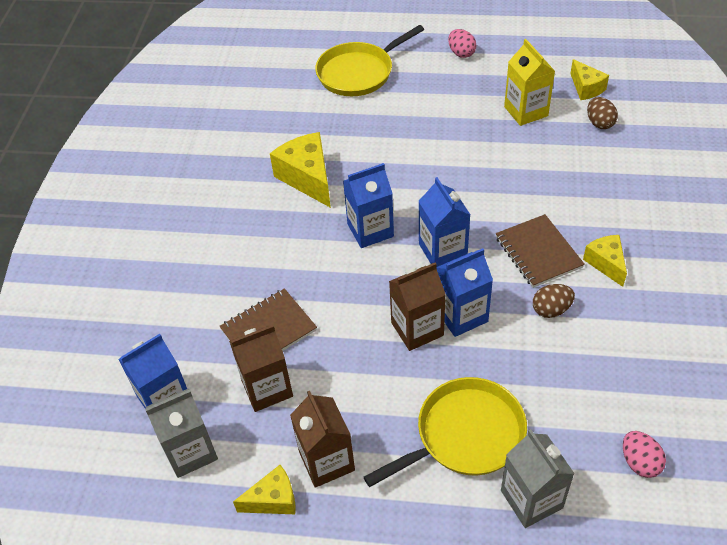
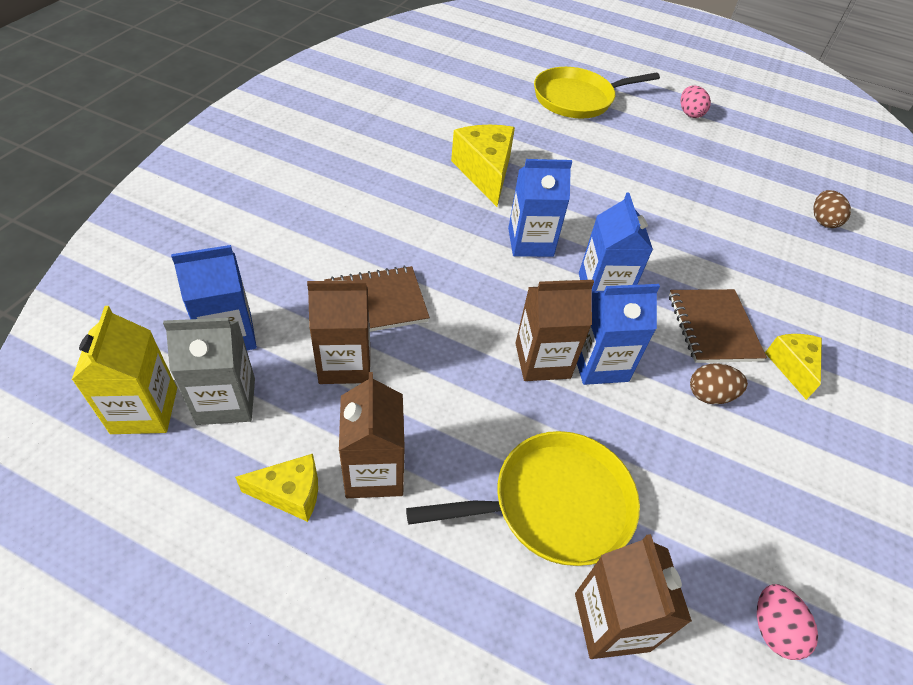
camera: 10 degrees right, 0 degrees up
grey carton [501,429,575,528] -> brown carton [575,534,692,659]
yellow carton [504,39,555,126] -> yellow carton moved to [72,306,177,434]
yellow cheese [570,59,609,100] -> none

